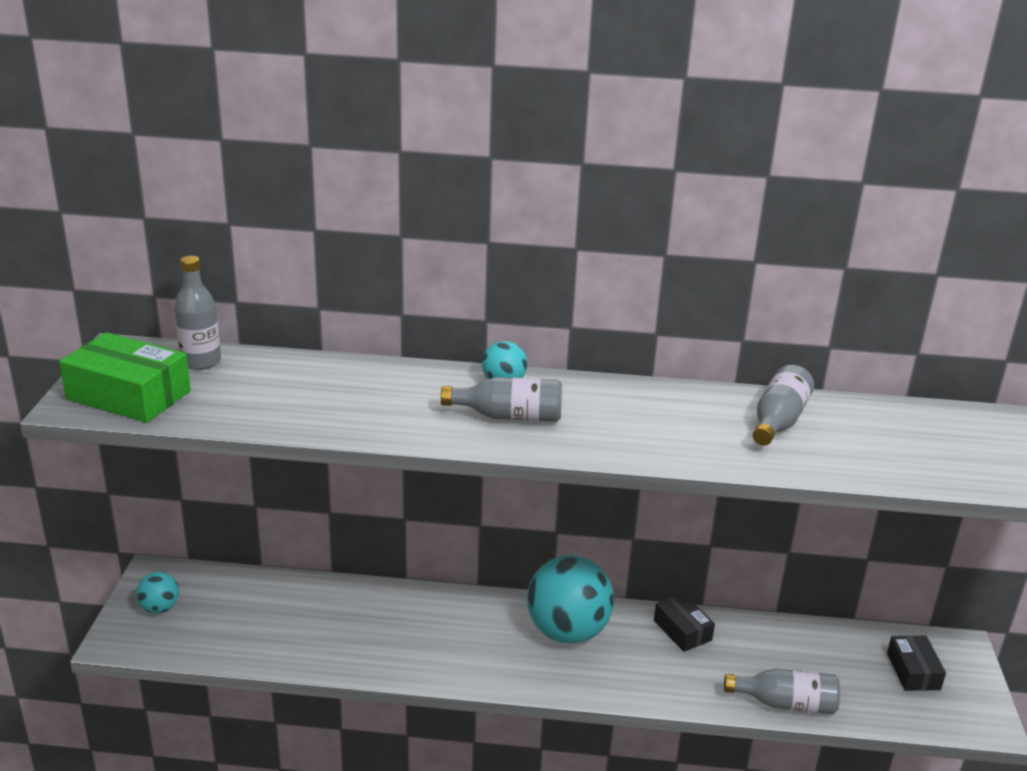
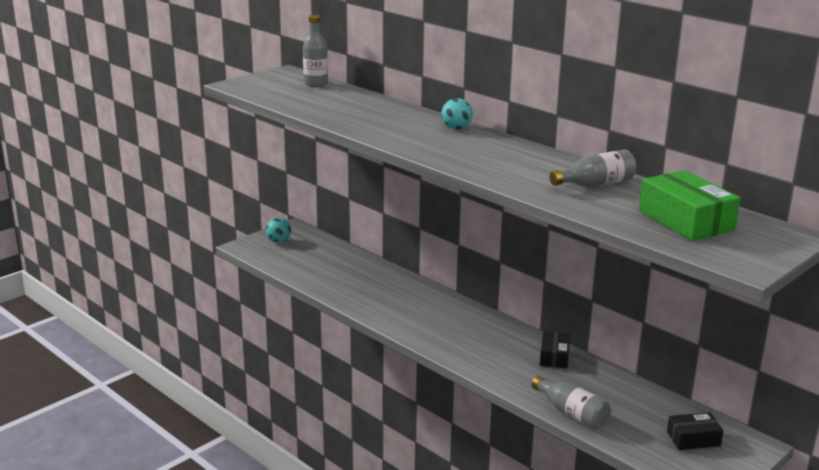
camera: 40 degrees right, 5 degrees down
green box [59,332,191,423] -> green box moved to [639,170,741,241]
grey bottle [441,377,562,422] -> none
turquoise ball [527,555,614,643] -> none
black box [887,635,946,691] -> black box turned 45 degrees clockwise [667,412,723,450]

